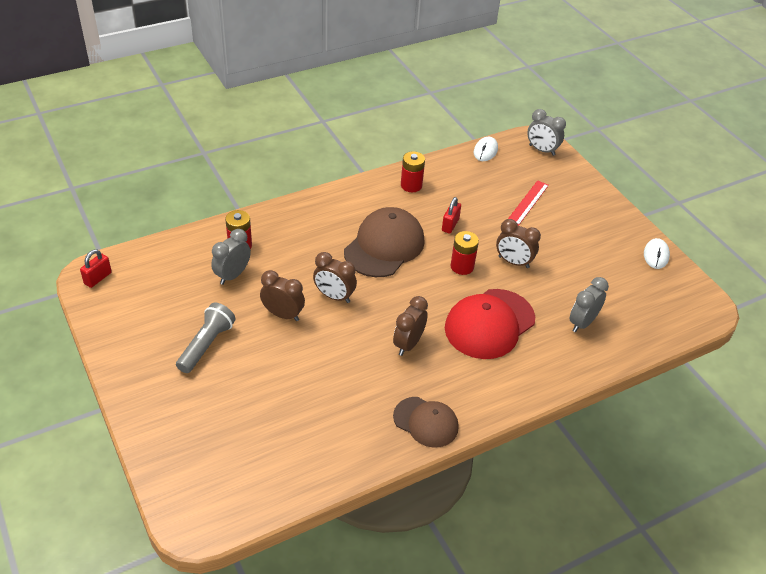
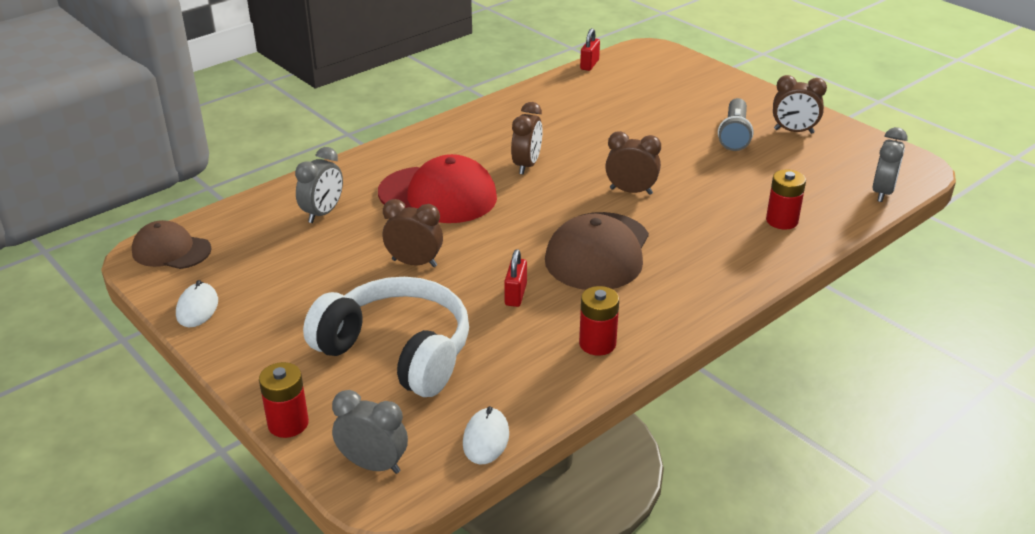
camera: 170 degrees right, 10 degrees down
red padlock [80,249,112,288] -> red padlock moved to [580,28,600,71]
grey clock [211,229,251,285] -> grey clock moved to [873,127,908,202]
brown clock [260,270,305,321] -> brown clock moved to [773,75,827,134]
brown cap [393,397,459,448] -> brown cap moved to [132,220,212,269]
red cap [445,289,535,359] -> red cap turned 75 degrees clockwise [378,154,497,223]
red battery [450,231,479,275] -> red battery moved to [259,362,309,438]
red ruler [508,180,549,226] -> white headphones [303,277,469,397]

